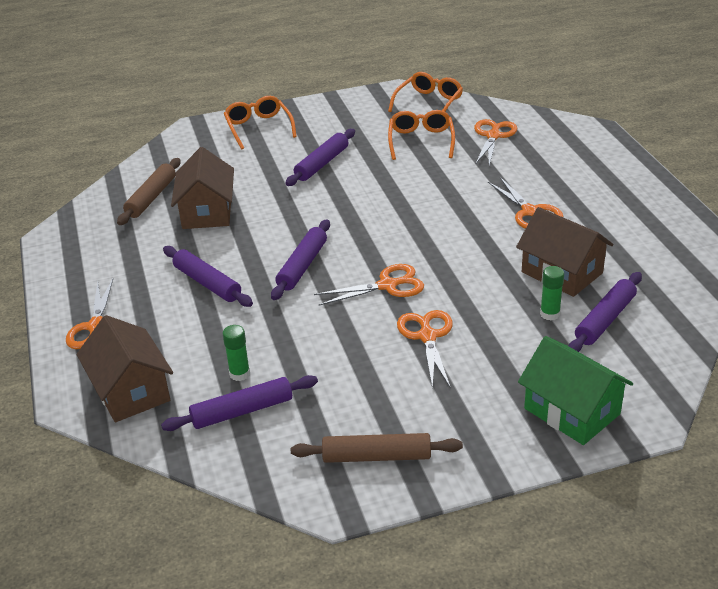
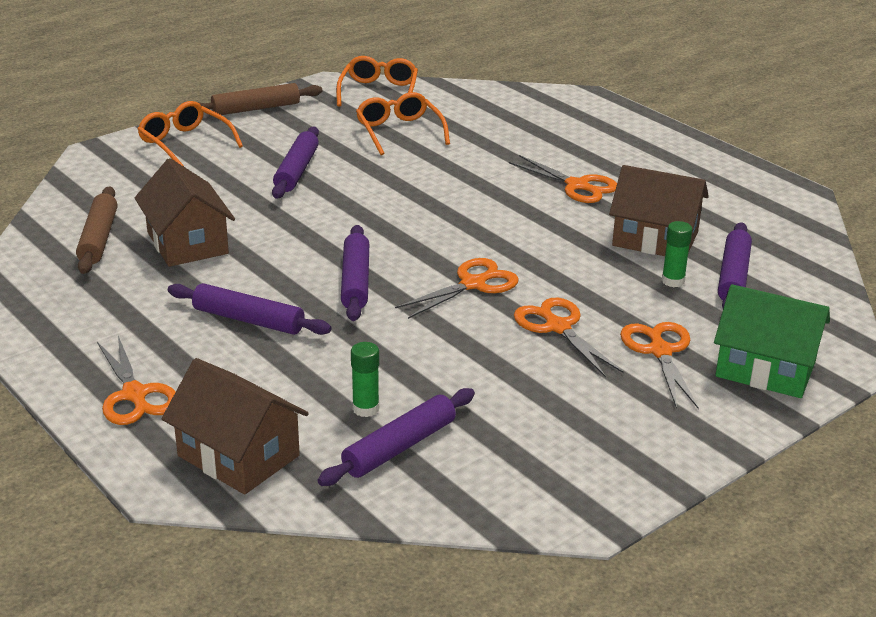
camera: 25 degrees left, 5 degrees down
brown rolling pin [291,433,463,463] -> brown rolling pin moved to [197,83,322,115]
orange scissors [474,119,517,165] -> orange scissors moved to [620,322,699,409]

